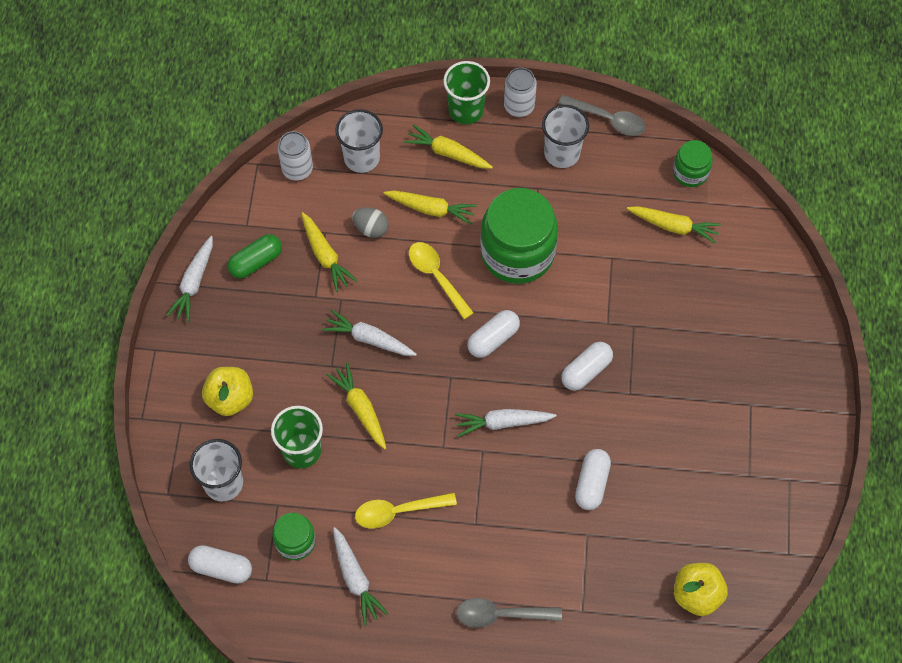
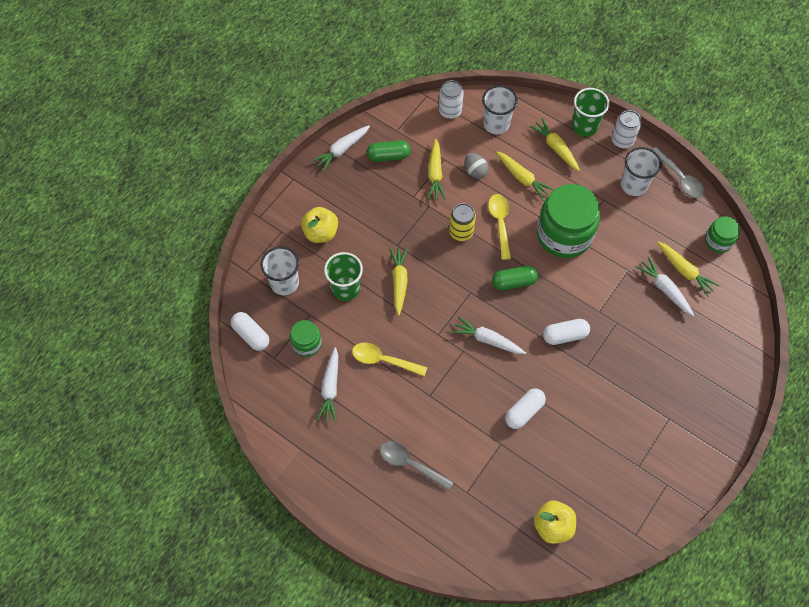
camera: 30 degrees right, 0 degrees up
white carrot [322,310,417,356] -> white carrot moved to [636,257,694,316]
white capsule [467,310,520,358] -> green capsule [492,266,538,290]
none -> yellow can [449,203,476,241]

